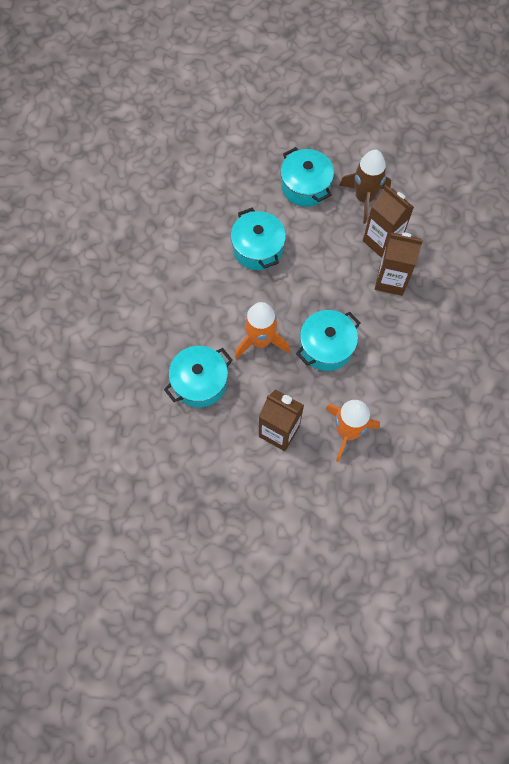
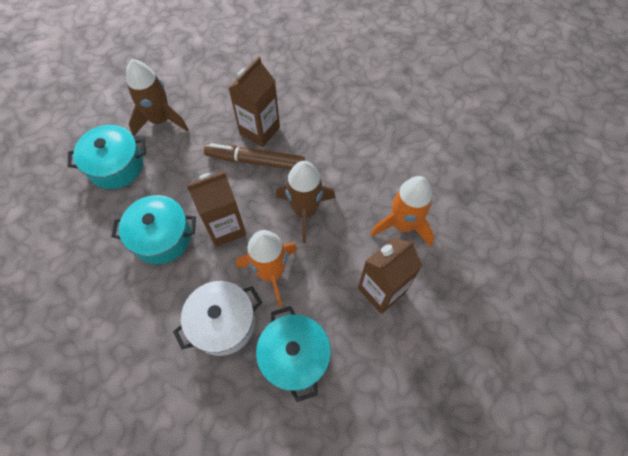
camera: 70 degrees left, 5 degrees down
turquoise pot [296,310,360,371] -> brown rocket [276,161,335,243]
brown carton [363,185,414,258] -> brown carton moved to [187,171,246,247]
none -> white pot [173,281,262,356]
none -> brown marker [204,143,305,169]

